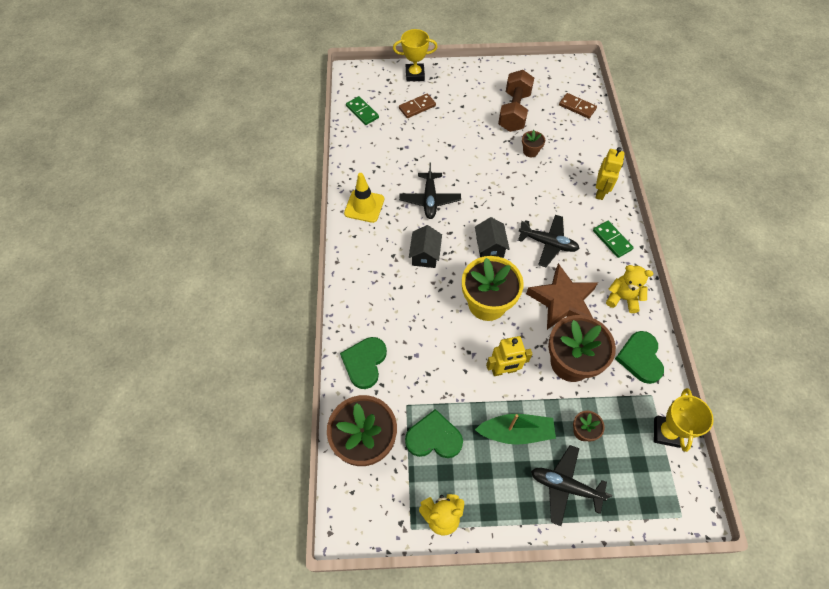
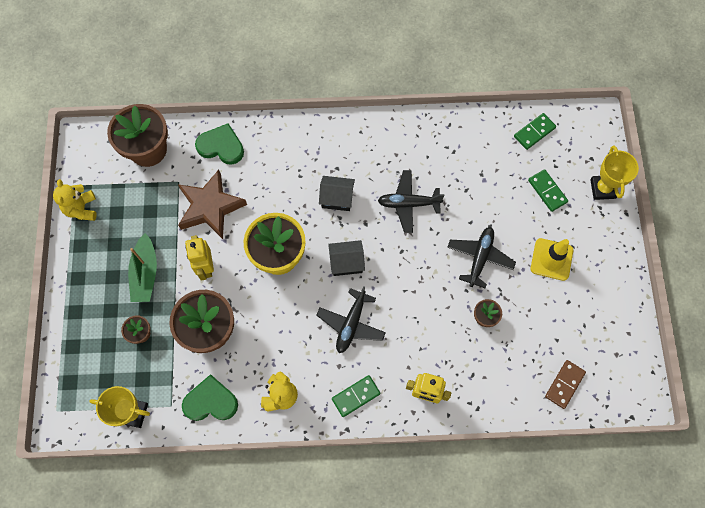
camera: 90 degrees right, 10 degrees up
yellow traffic cone [344,173,384,223] -> yellow traffic cone moved to [531,238,573,281]
brown domino [399,93,436,118] -> green domino [528,169,568,212]
green heart [405,409,463,458] -> none
brown dumbbell [498,70,534,132] -> none
brown star [526,263,598,330] -> brown star moved to [178,170,247,239]
black plane [531,445,612,526] -> black plane moved to [447,227,516,288]

